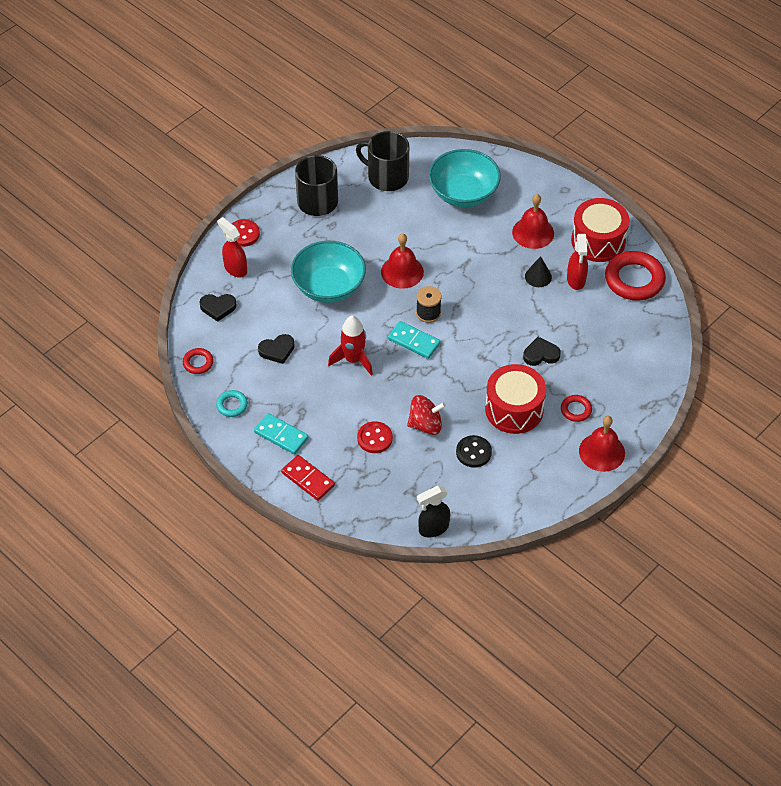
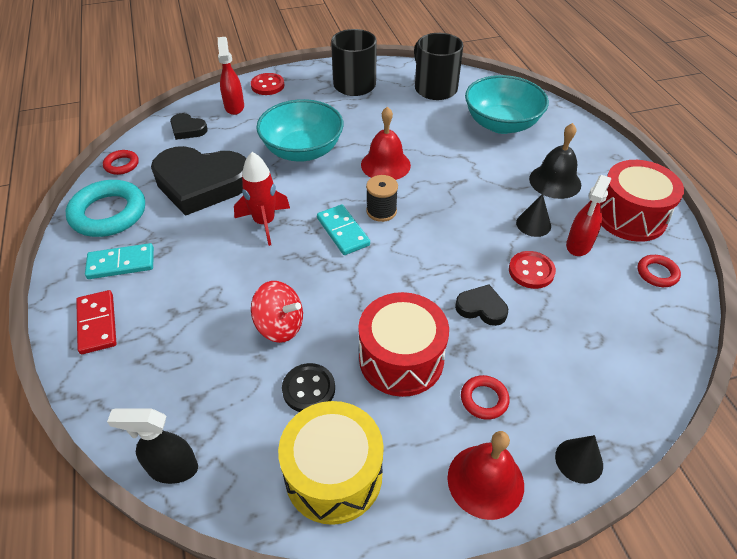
camera: 30 degrees right, 5 degrees down
turquoise ring [216,390,248,417] -> turquoise ring [66,180,145,237], size x2.03
turquoise domino [254,413,309,455] -> turquoise domino turned 75 degrees counterclockwise [85,243,154,279]
black heart [258,334,295,364] -> black heart [151,146,246,216], size x2.26
red button [357,421,393,453] -> red button moved to [509,251,556,289]
red bell [512,194,554,249] -> black bell [529,123,581,199]
red ring [605,251,666,301] -> red ring [638,255,681,287], size x0.49
none -> yellow drum [278,401,384,525]
none -> black cone [555,435,603,484]

